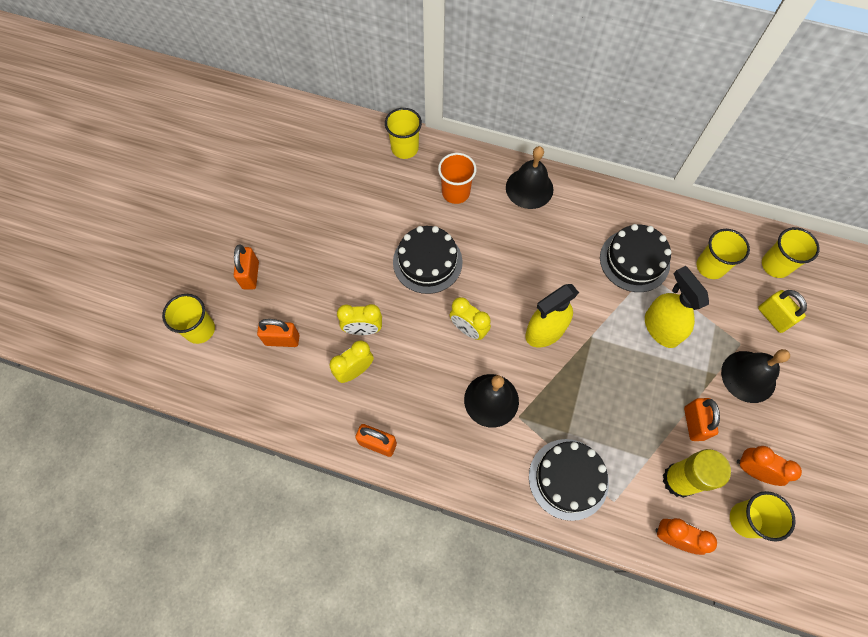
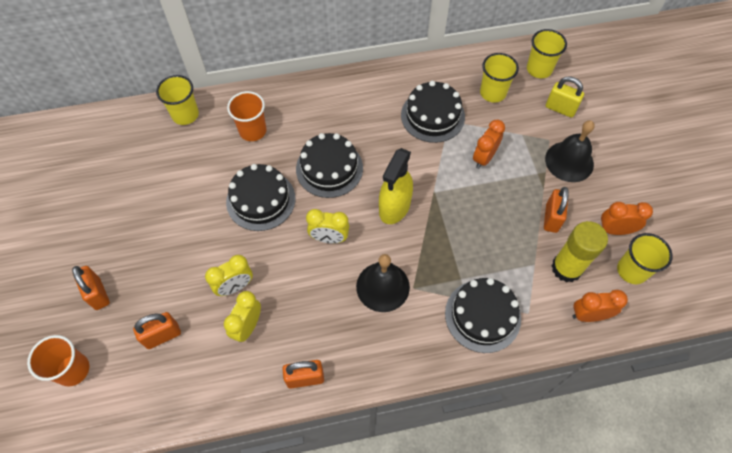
camera: 30 degrees left, 5 degrees down
yellow cup [162,294,215,344] -> orange cup [27,335,89,386]
black bell [506,146,553,209] -> none
yellow spray bottle [645,266,709,348] -> orange clock [473,120,505,169]
orange padlock [684,398,720,441] -> orange padlock turned 45 degrees clockwise [544,187,569,233]
none -> black cake [296,133,363,198]

